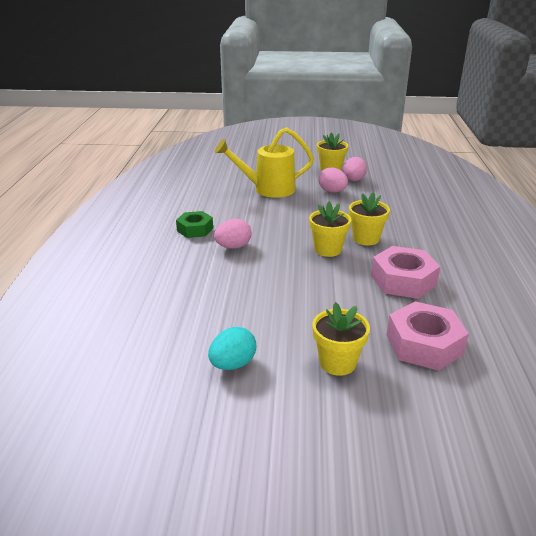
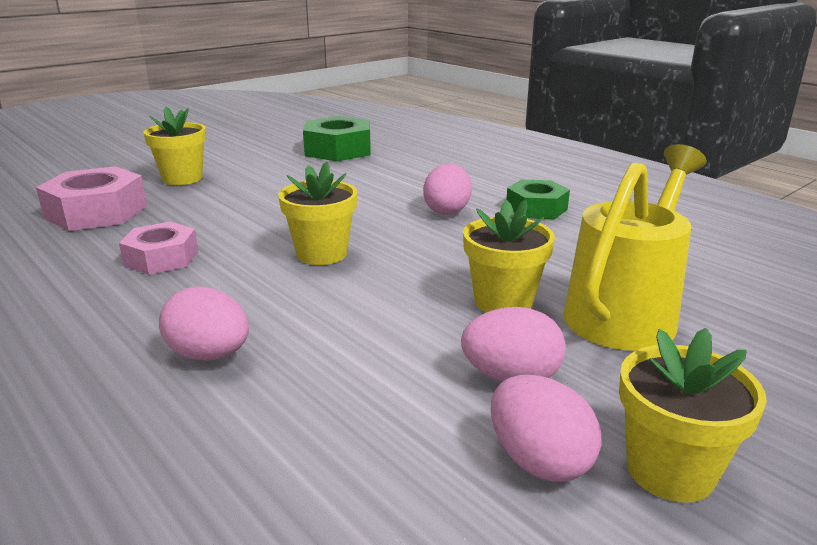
camera: 135 degrees right, 5 degrees down
turquoise egg [208,327,256,370] -> none
yellow flower pot [349,192,390,245] -> yellow flower pot moved to [463,200,555,313]
pink nut [371,246,441,299] -> pink nut [119,222,198,275], size x0.65
none -> pink egg [159,287,249,361]
none -> green nut [303,116,370,161]

